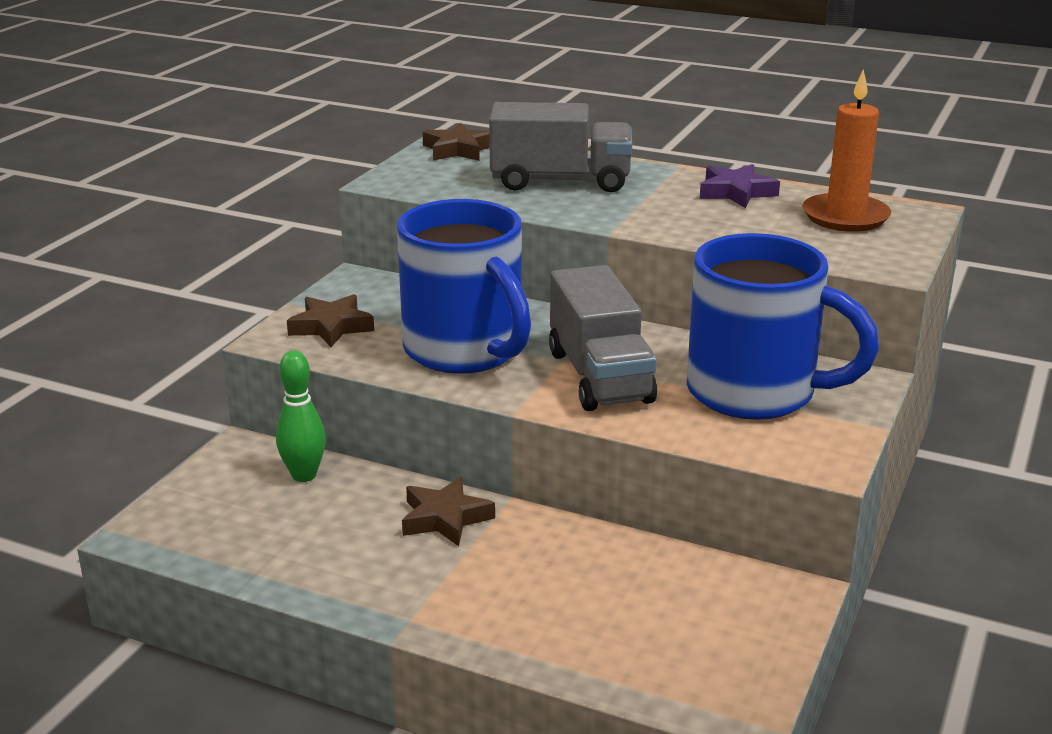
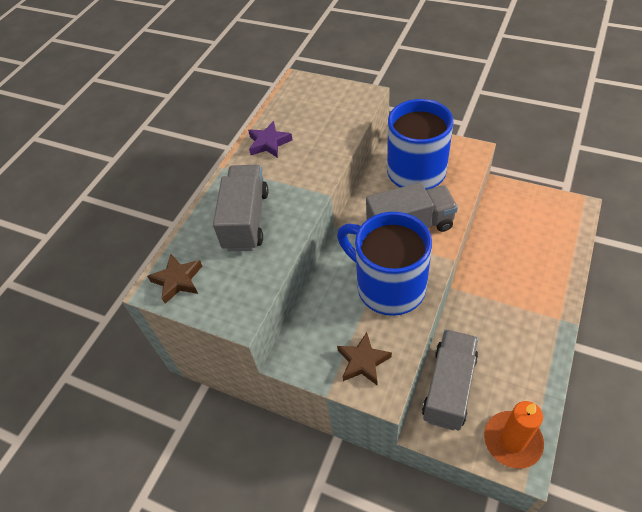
camera: 85 degrees left, 25 degrees up
green bowling pin [276,351,326,482] -> grey truck [422,329,478,430]
blue mug [397,199,531,374] -> blue mug turned 105 degrees counterclockwise [337,212,432,316]
brown star [402,477,495,546] -> none
orange candle [802,69,891,232] -> orange candle moved to [484,401,544,469]

